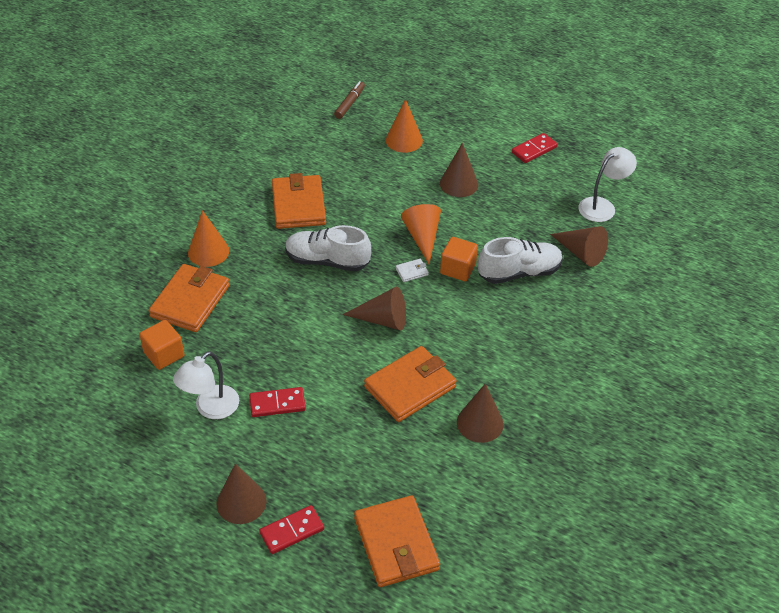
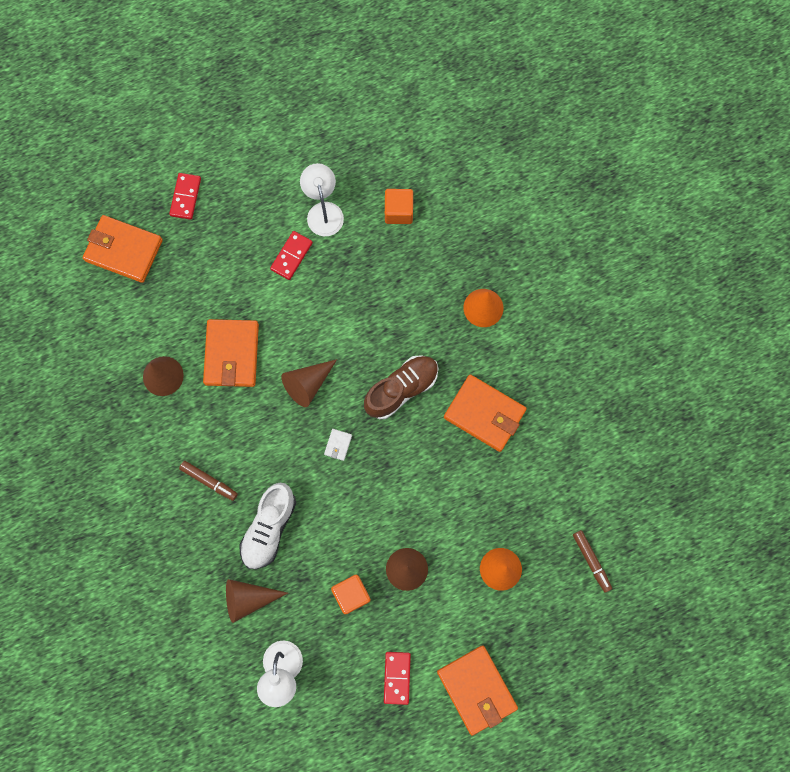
camera: 130 degrees right, 30 degrees up
orange wallet [149,264,230,332] -> orange wallet moved to [437,645,518,736]
brown cone [216,464,267,524] -> none
white shoe [285,225,371,271] -> brown shoe [364,355,438,419]
orange cone [401,204,441,264] -> none
orange cube [440,237,478,281] -> orange cube moved to [331,574,371,614]
none -> brown marker [179,461,238,501]

